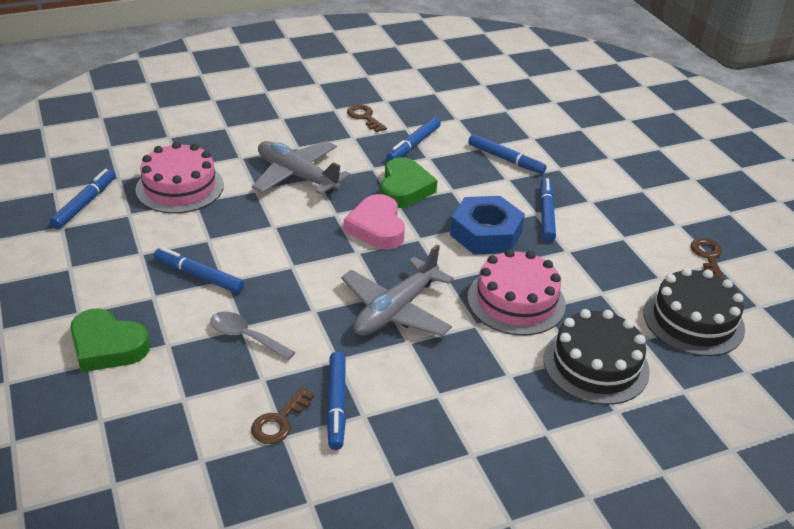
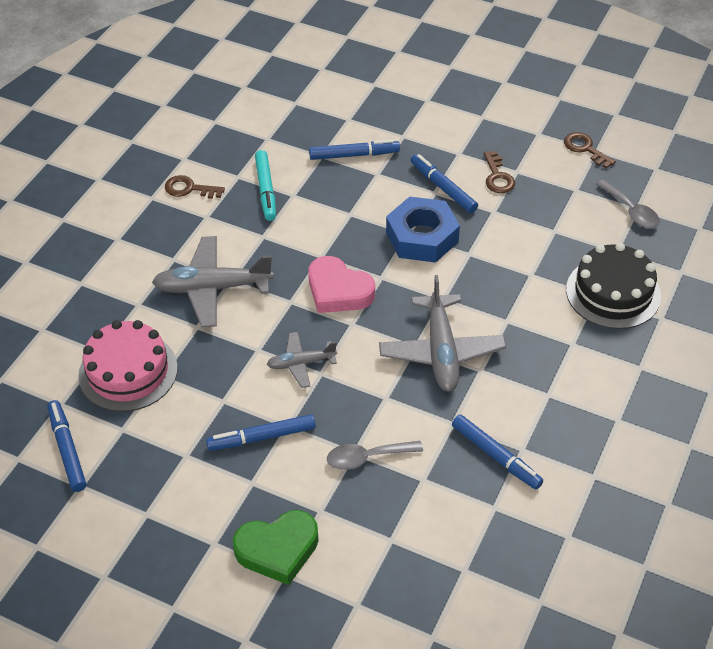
camera: 40 degrees left, 10 degrees up
brown key [251,387,314,444] -> brown key moved to [484,151,515,193]
green heart [380,157,437,208] -> none
blue marker [386,117,441,161] -> turquoise marker [255,150,276,221]
pink cake [468,249,566,336] -> none
black cake [644,268,745,356] -> grey spoon [596,179,660,228]
none -> grey plane [267,332,337,388]

